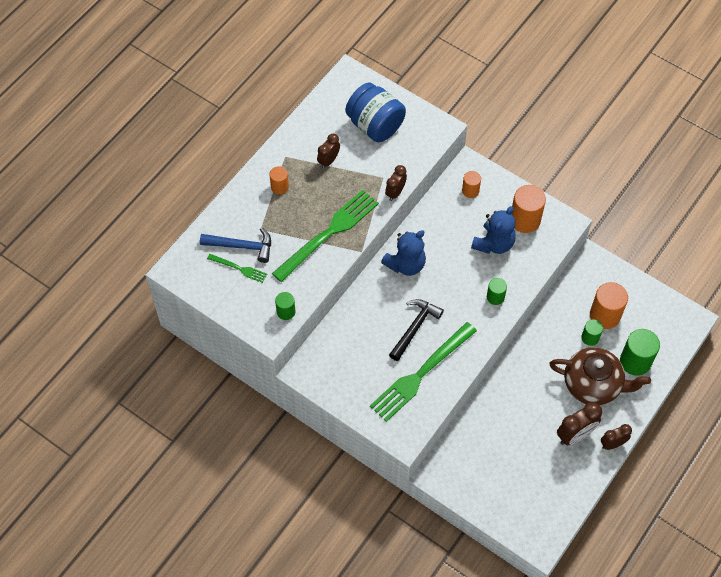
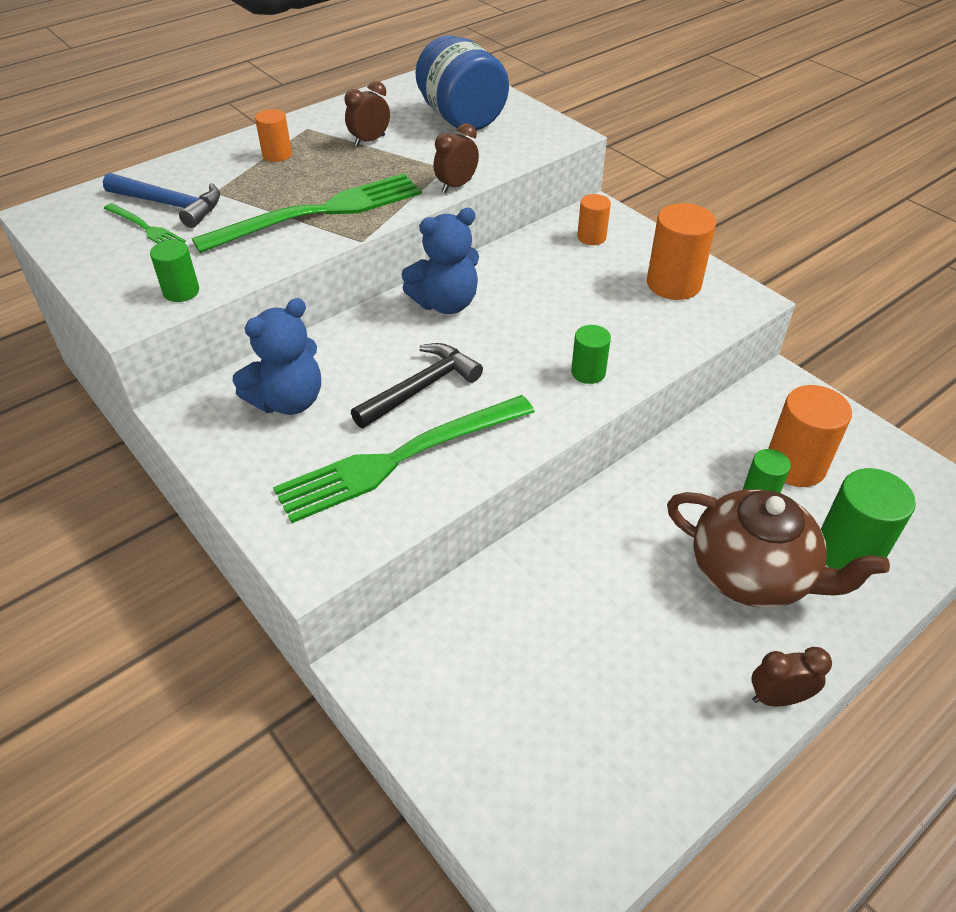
camera: 15 degrees right, 15 degrees down
blue teddy bear [471,206,516,254] -> blue teddy bear moved to [233,298,321,415]
brown clock [557,402,602,445] -> none

